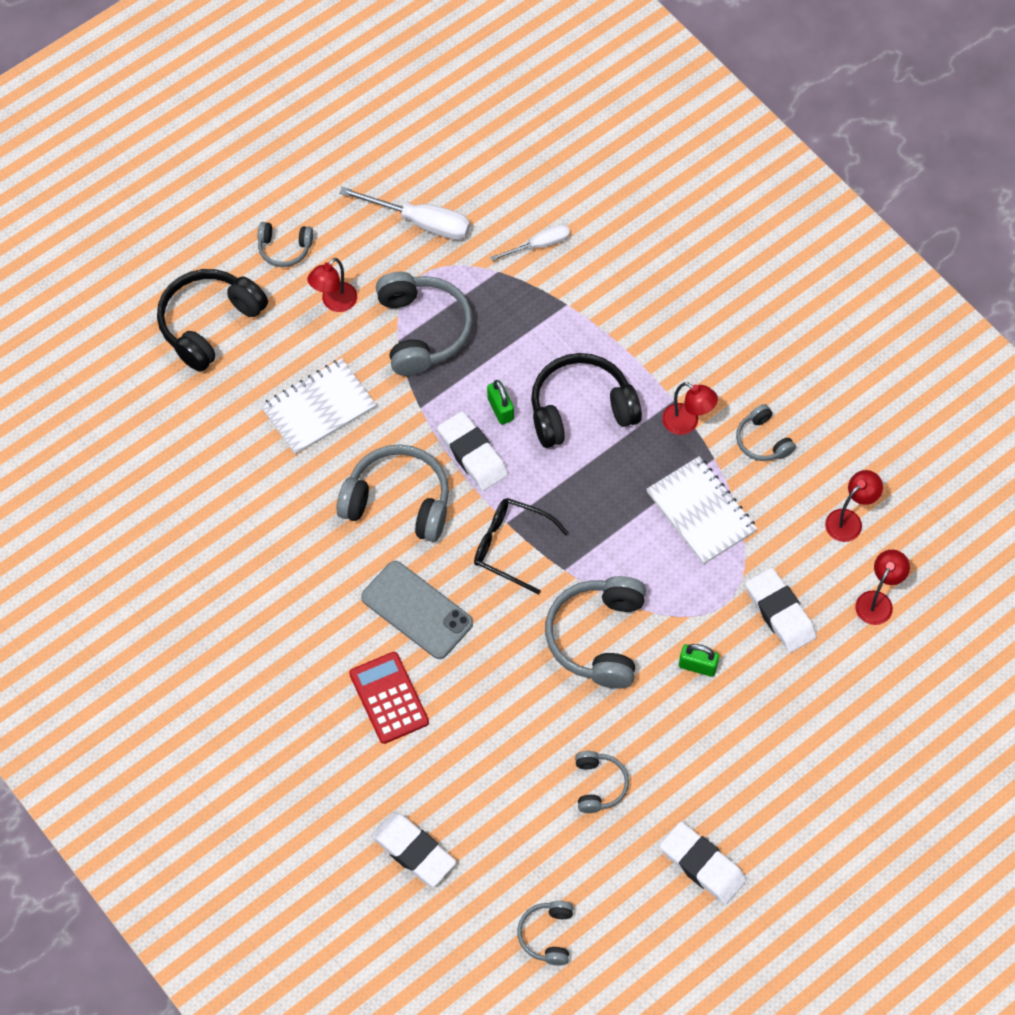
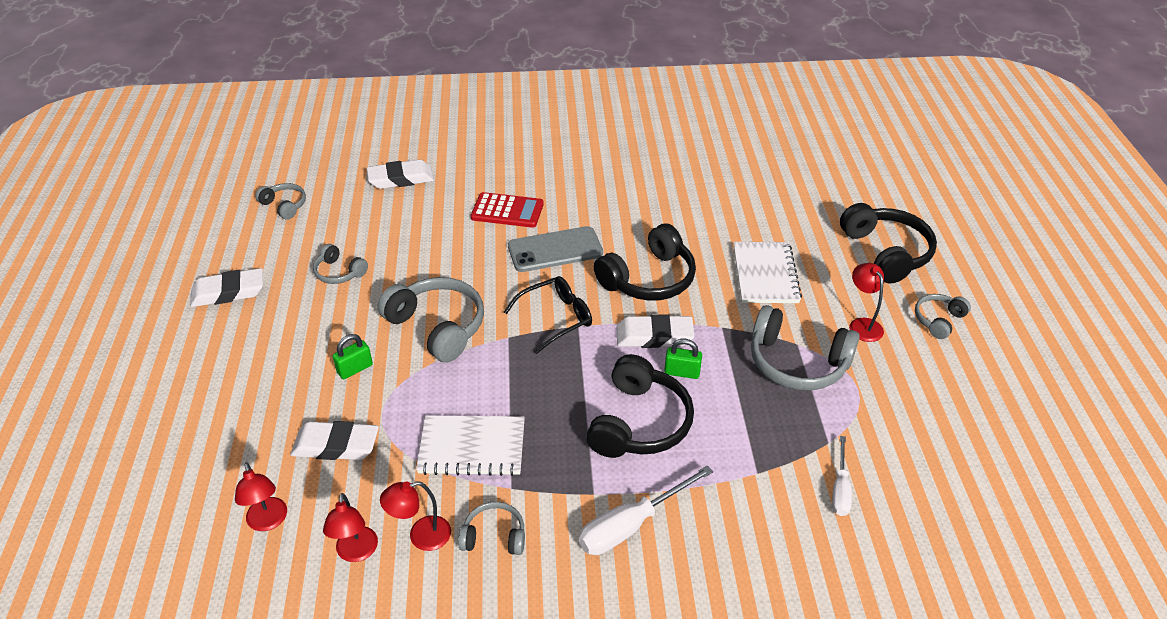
camera: 125 degrees right, 20 degrees down
grey headphones [337,444,449,542] -> black headphones [594,223,696,301]
white screwdriver [339,187,470,240] -> white screwdriver moved to [579,465,713,555]
red lamp [662,382,718,435] -> red lamp moved to [380,481,451,551]

